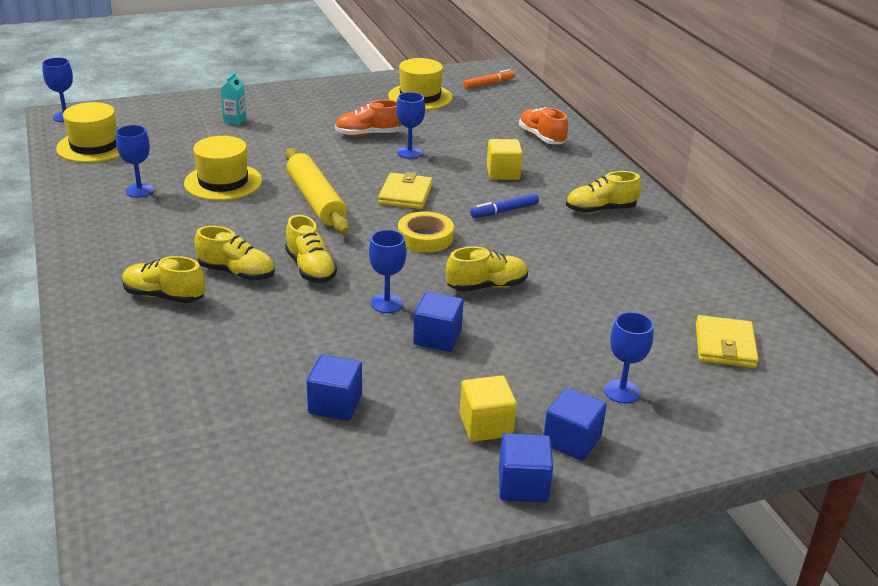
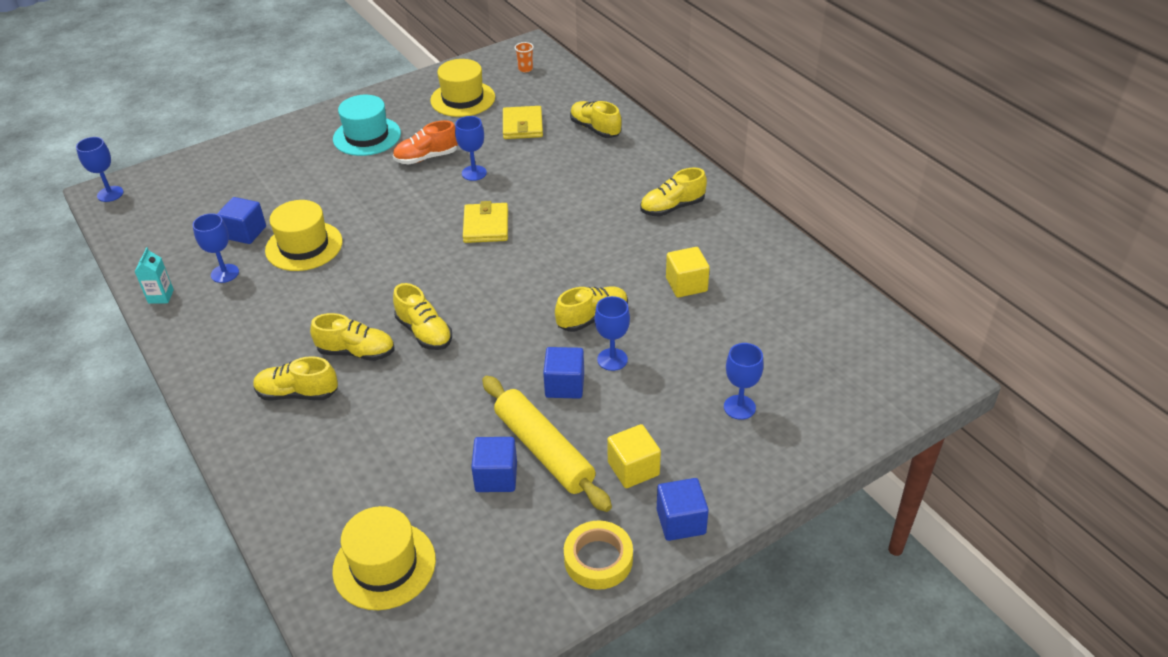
camera: 10 degrees left, 10 degrees up
yellow hat [56,102,120,163] -> yellow hat moved to [332,506,436,610]
turquoise carton [221,72,246,125] -> turquoise carton moved to [135,247,174,304]
yellow rolling pin [285,148,350,234] -> yellow rolling pin moved to [482,376,612,512]
blue goblet [369,230,406,313] -> blue goblet moved to [595,296,630,371]
yellow tape [398,211,454,253] -> yellow tape moved to [564,521,633,590]
orange marker [463,69,515,89] -> orange cup [515,42,534,72]
blue marker [471,193,539,218] -> none
yellow cube [487,139,523,180] -> yellow cube moved to [666,247,710,298]
orange shoe [519,107,568,144] -> yellow shoe [570,101,622,138]
blue cube [544,388,607,461] -> blue cube moved to [217,197,266,244]
yellow wallet [696,315,759,368] -> yellow wallet moved to [503,106,543,139]
none -> turquoise hat [333,95,401,156]

